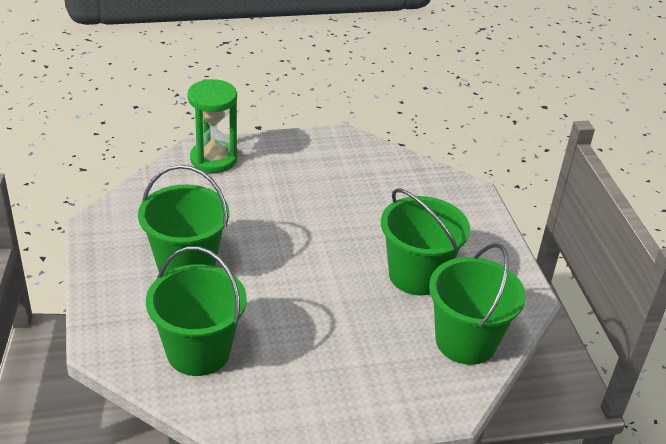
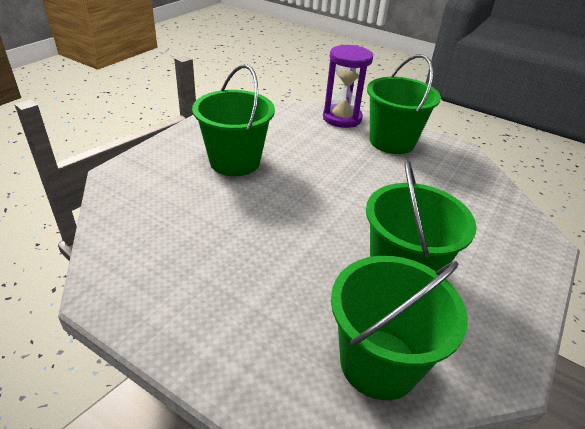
camera: 45 degrees right, 0 degrees up
green bucket [146,246,246,376] -> green bucket moved to [367,54,441,154]
green hourglass [187,79,237,173] -> purple hourglass [323,45,373,128]

